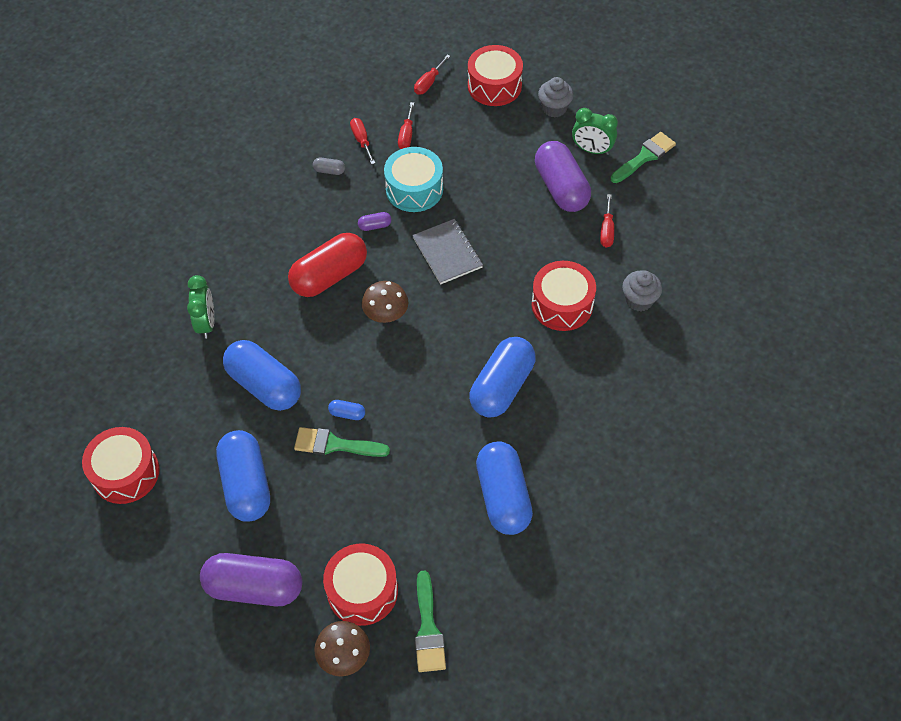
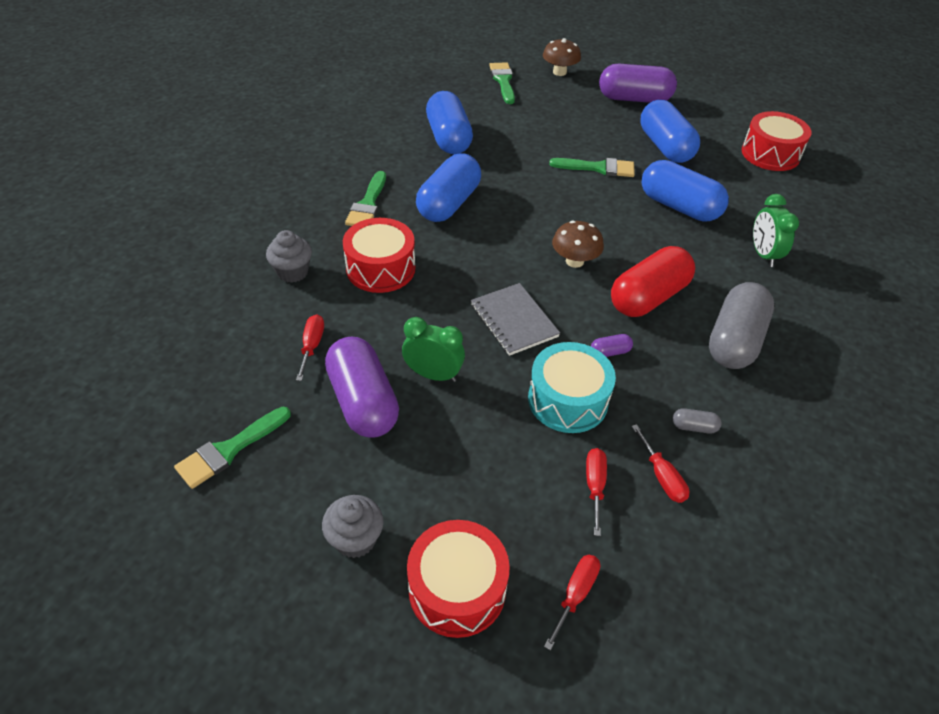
camera: 175 degrees right, 10 degrees down
red drum [323,544,398,626] -> none
blue capsule [328,400,365,420] -> none
green clock [572,108,618,155] -> green clock moved to [402,317,465,382]
none -> green brush [345,171,386,226]
none -> grey capsule [709,282,774,369]

